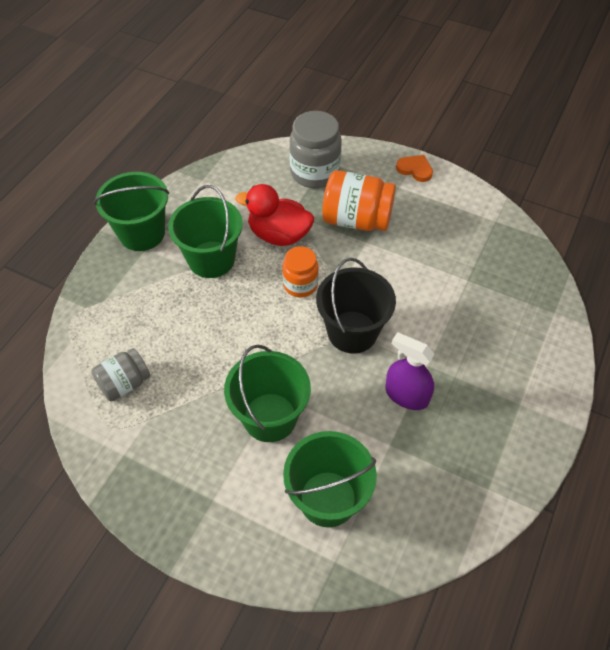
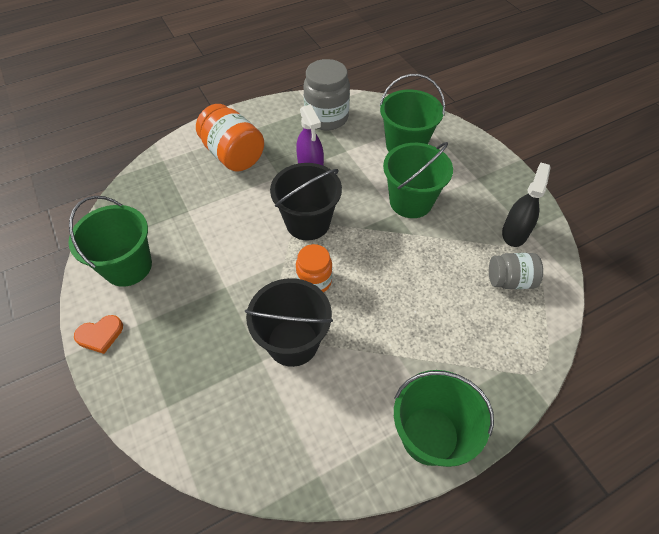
camera: 145 degrees left, 0 degrees up
green bucket [168,185,243,278] -> green bucket moved to [68,196,152,287]
red duck [235,184,314,246] -> black bucket [245,278,333,367]
grey jar [289,111,342,188] -> grey jar moved to [303,59,350,130]
orange jar [322,170,396,231] -> orange jar moved to [196,104,264,172]
orange heart [396,155,433,182] -> orange heart turned 90 degrees counterclockwise [74,315,123,354]
none -> black spray bottle [502,162,551,247]

